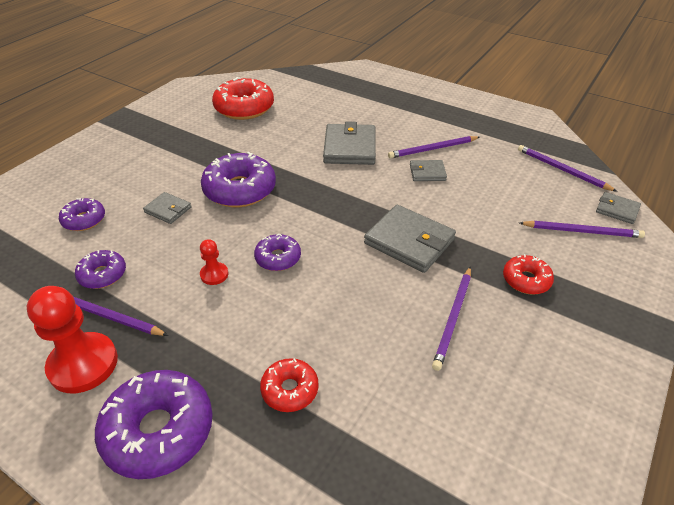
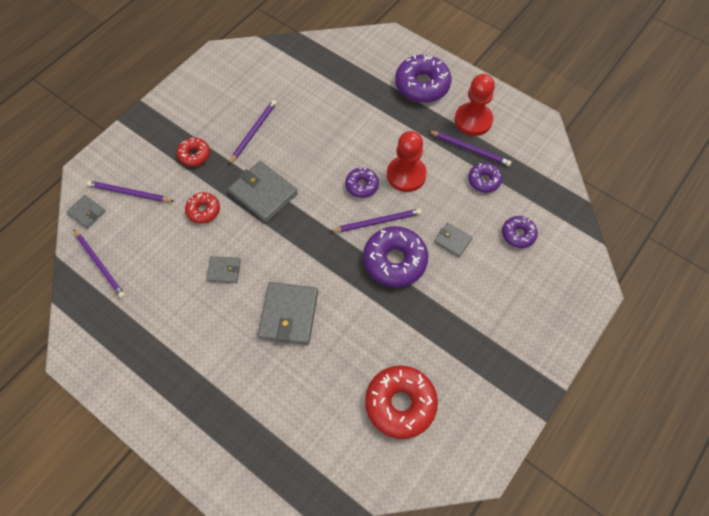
camera: 175 degrees left, 20 degrees up
red pawn [200,239,228,285] -> red pawn [387,131,427,192], size x2.04
red donut [260,358,319,412] -> red donut moved to [185,192,220,224]
purple pencil [388,136,480,158] -> purple pencil moved to [329,209,422,232]

